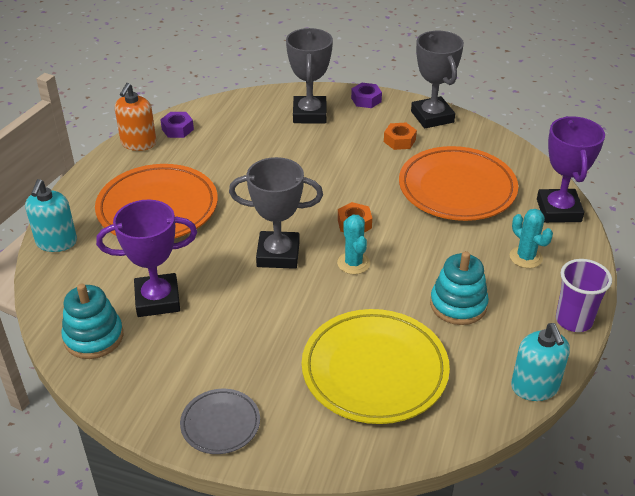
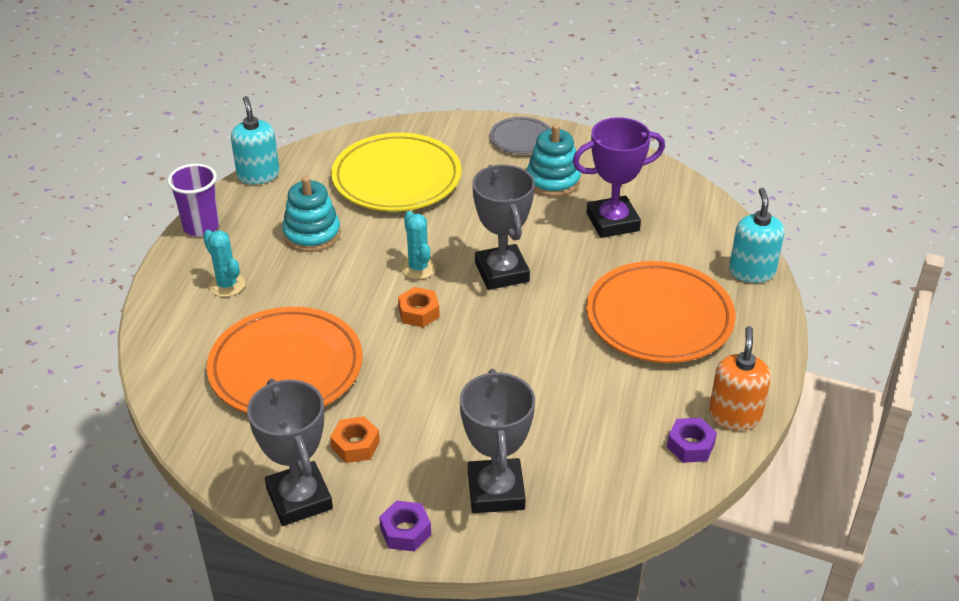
camera: 175 degrees right, 0 degrees up
turquoise stacking toy [62,284,123,359] -> turquoise stacking toy moved to [527,124,581,197]
grey trophy [229,157,323,269] -> grey trophy turned 75 degrees clockwise [472,165,535,290]
purple trophy [537,116,605,223] -> none

